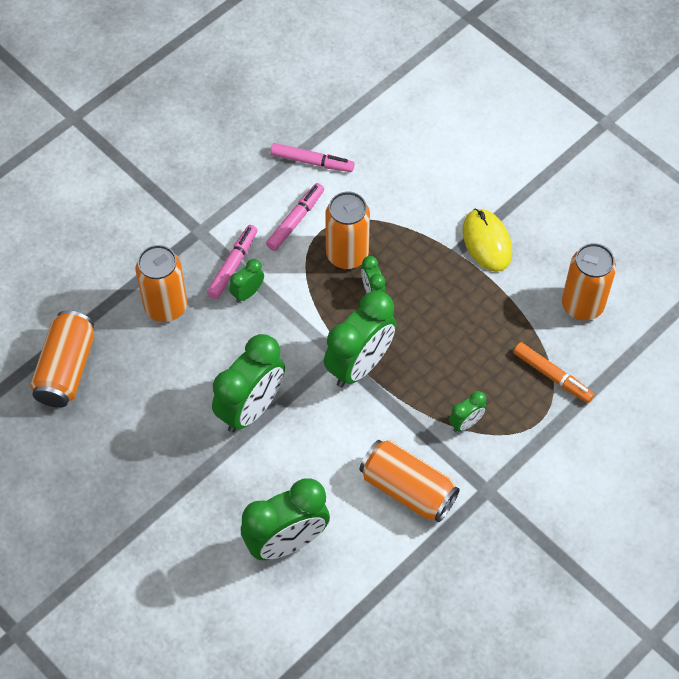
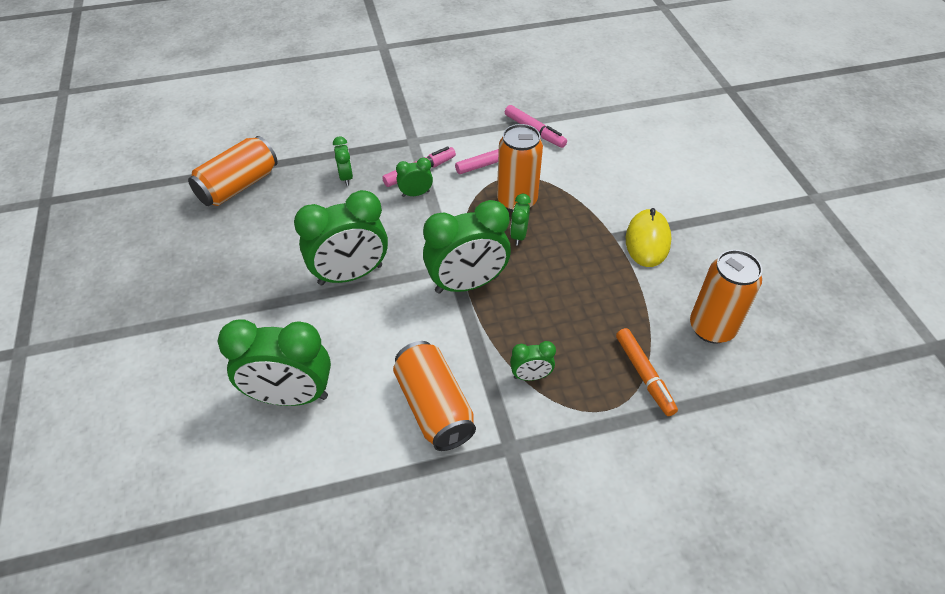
camera: 30 degrees right, 10 degrees down
orange can [136,245,187,322] -> green clock [333,136,353,186]

